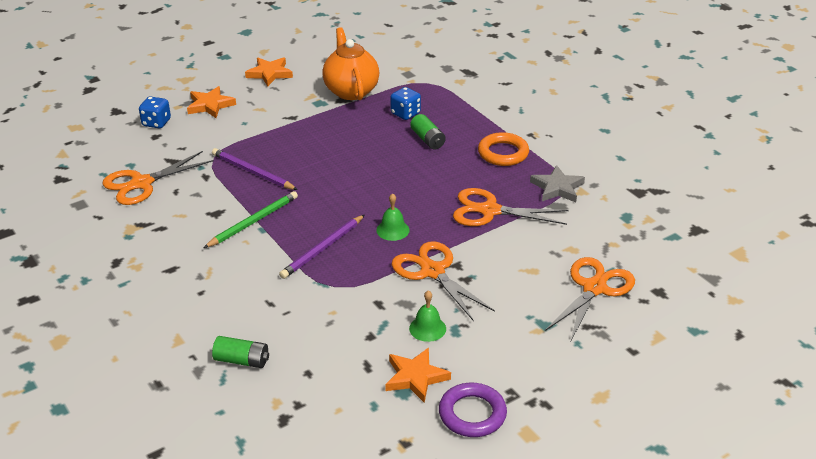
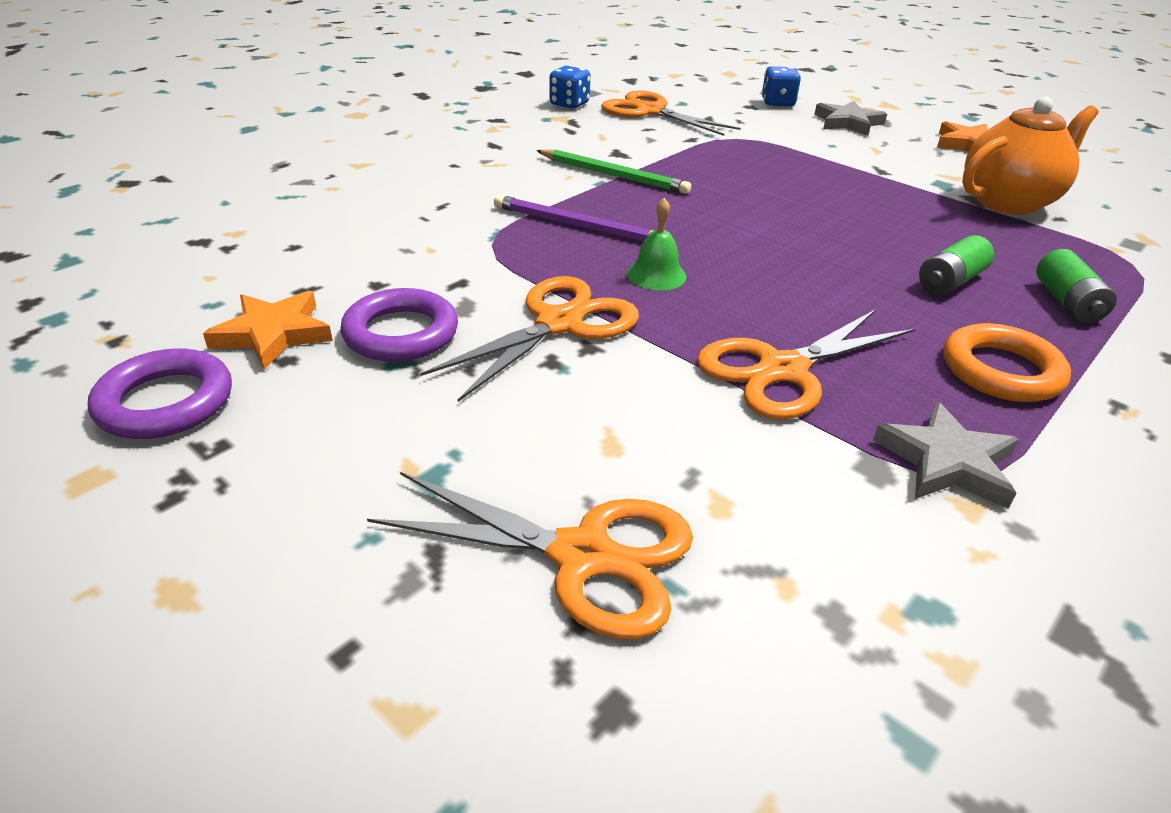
camera: 75 degrees right, 0 degrees up
orange star [187,86,236,118] -> grey star [814,101,887,136]
purple pencil [212,148,298,190] -> none
green battery [212,336,269,368] -> green battery moved to [1036,249,1117,323]
blue dice [390,87,421,120] -> blue dice moved to [550,66,590,109]
green bell [409,290,446,342] -> purple ring [340,288,458,362]
orange scissors [453,188,568,226] -> orange scissors turned 120 degrees counterclockwise [697,309,915,419]

